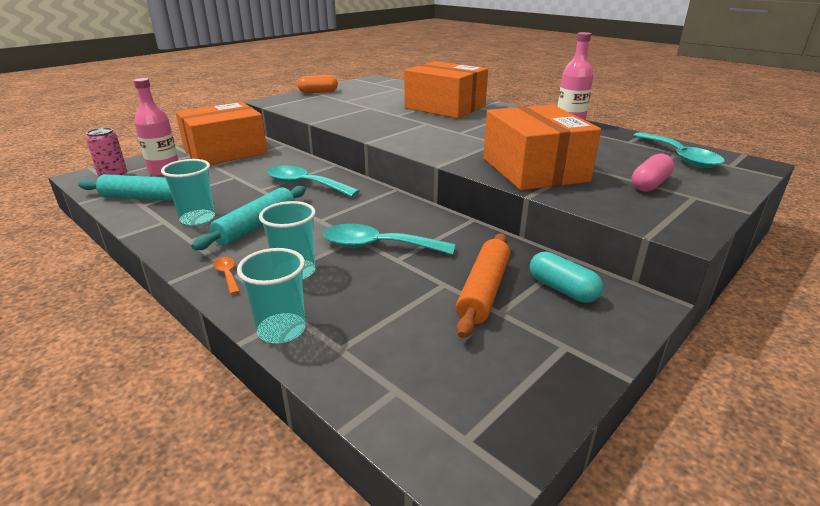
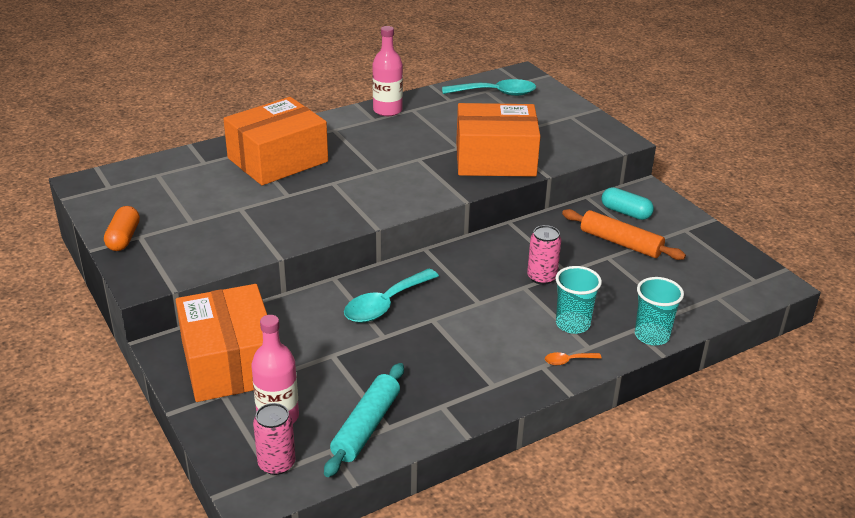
camera: 75 degrees left, 5 degrees up
turquoise cup [161,159,215,226] -> none
turquoise rolling pin [191,186,306,250] -> none
turquoise spoon [323,224,455,255] -> pink can [527,225,561,285]
turquoise capsule [530,252,603,303] -> turquoise capsule turned 60 degrees clockwise [602,187,654,220]
pink capsule [632,153,674,192] -> none

